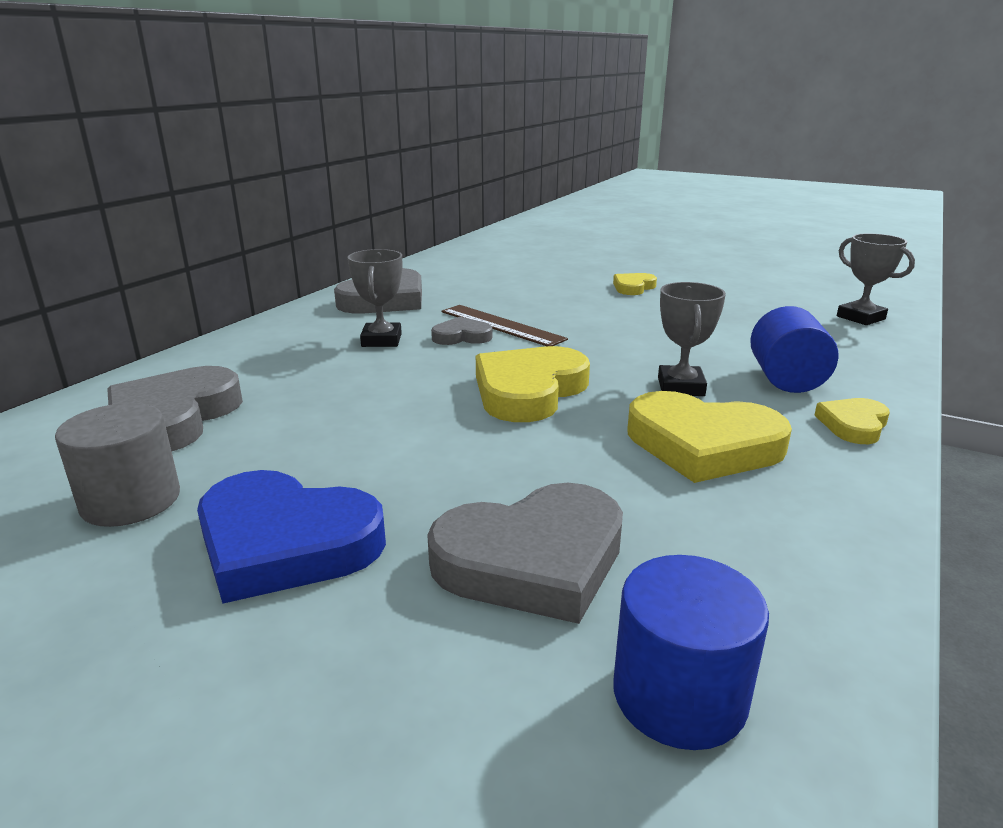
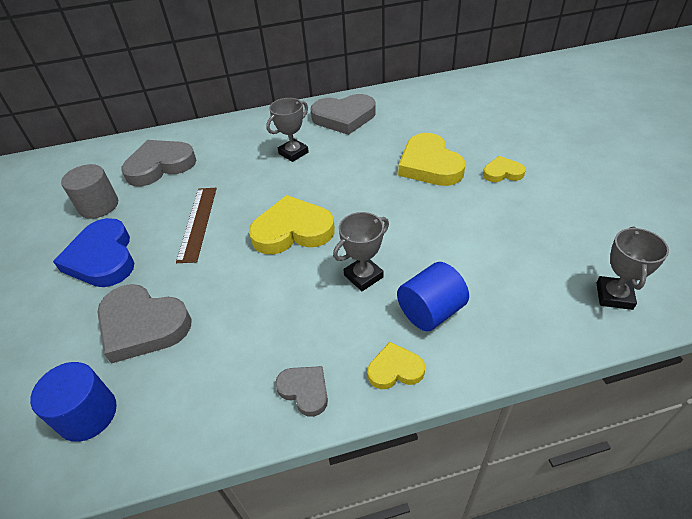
camera: 50 degrees right, 20 degrees up
grey heart [431,317,492,345] -> grey heart moved to [275,366,328,417]
brown ruler [442,305,568,346] -> brown ruler moved to [176,188,217,263]
yellow heart [628,391,792,483] -> yellow heart moved to [398,133,466,186]

